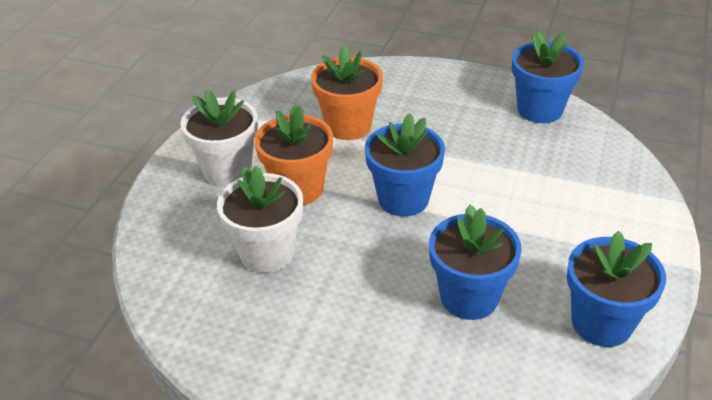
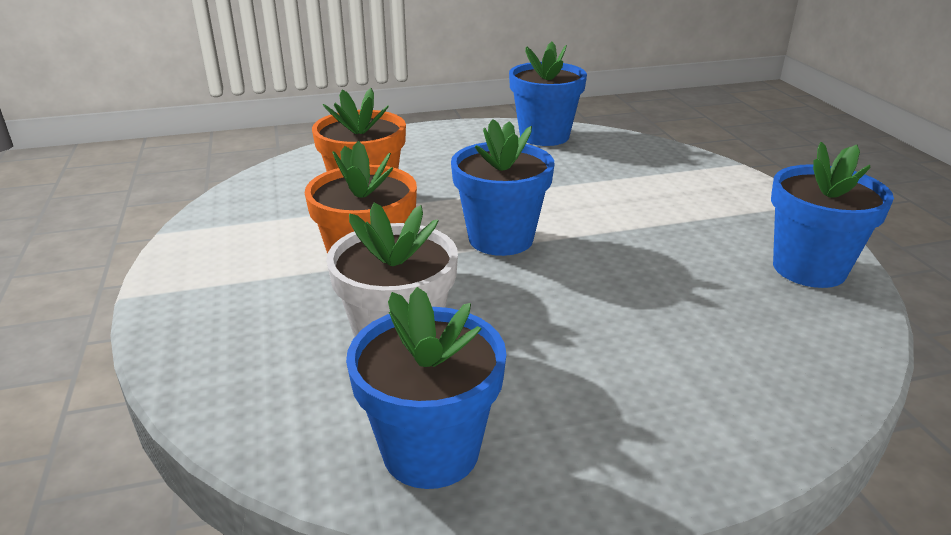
camera: 35 degrees left, 10 degrees down
white flower pot [181,90,258,186] -> none
blue flower pot [429,204,522,320] -> blue flower pot moved to [346,287,507,489]

